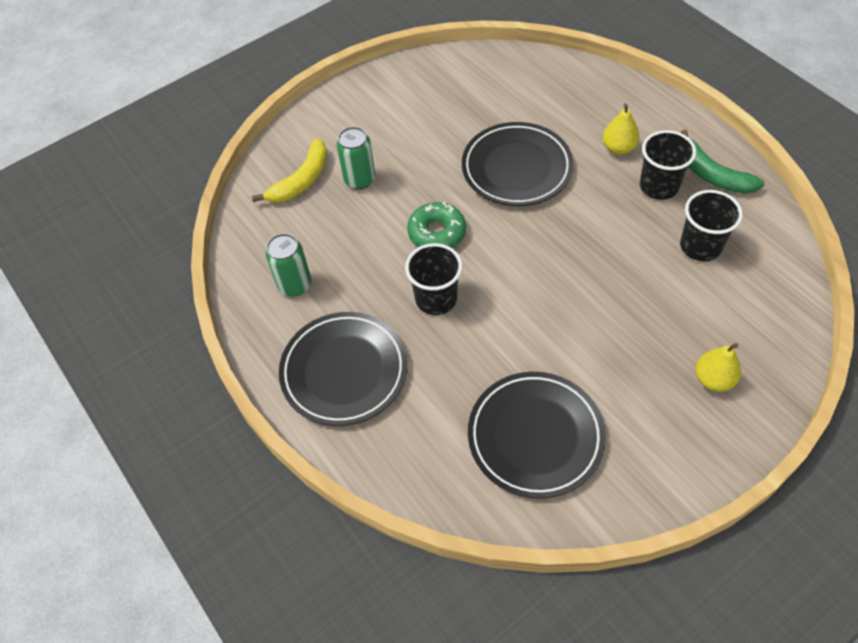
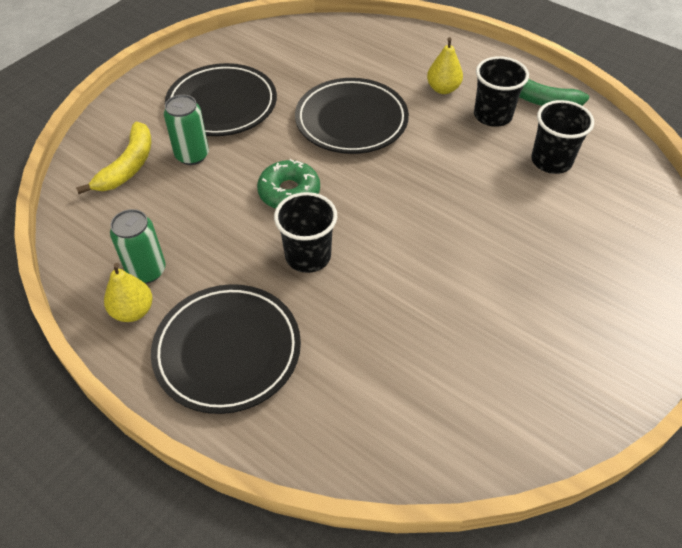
camera: 20 degrees left, 5 degrees down
black plate [468,372,606,498] -> black plate moved to [165,63,277,136]
yellow pear [695,343,741,392] -> yellow pear moved to [104,263,153,322]

